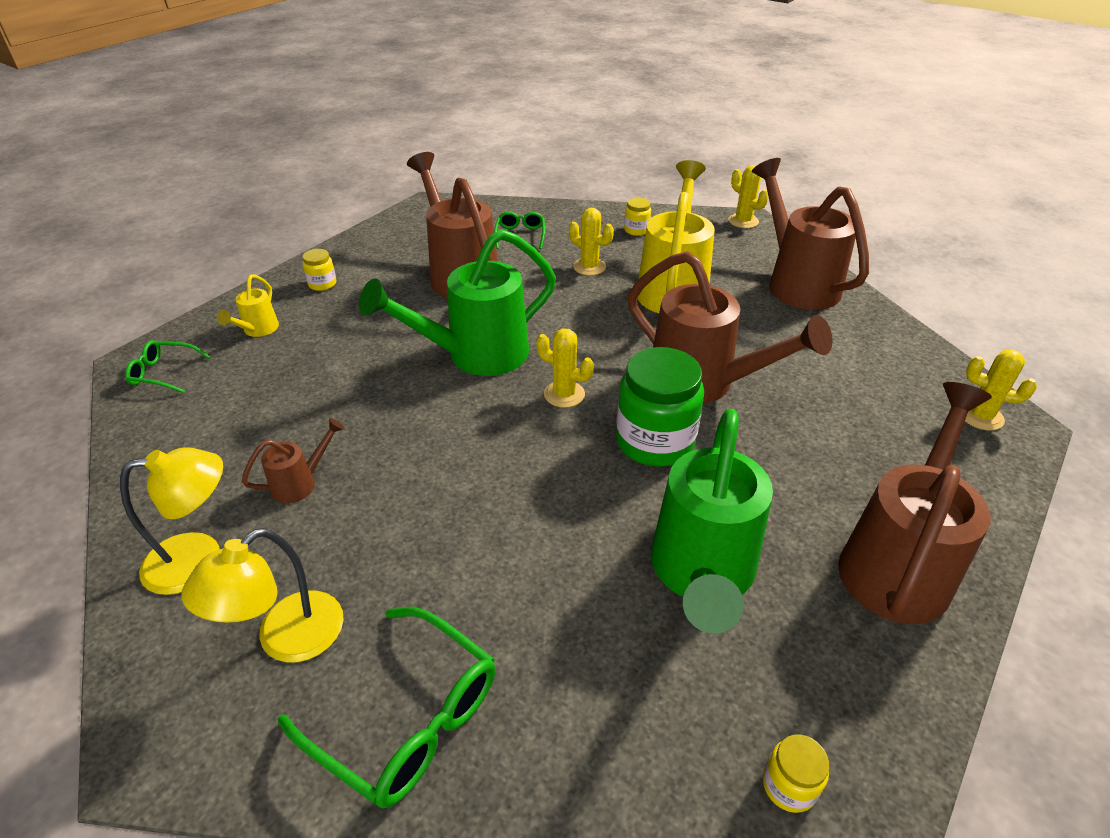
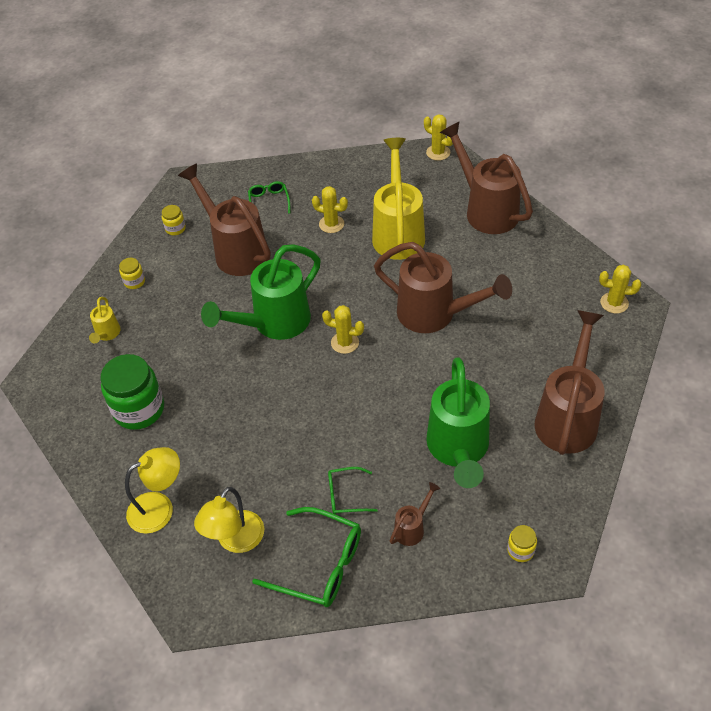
camera: 10 degrees left, 10 degrees up
green glasses [125,340,210,393] -> green glasses moved to [328,467,378,514]
brown watering can [242,418,345,503] -> brown watering can moved to [390,482,440,546]
green jar [616,347,704,467] -> green jar moved to [101,354,164,430]
yellow jar [624,198,651,236] -> yellow jar moved to [162,205,186,235]

